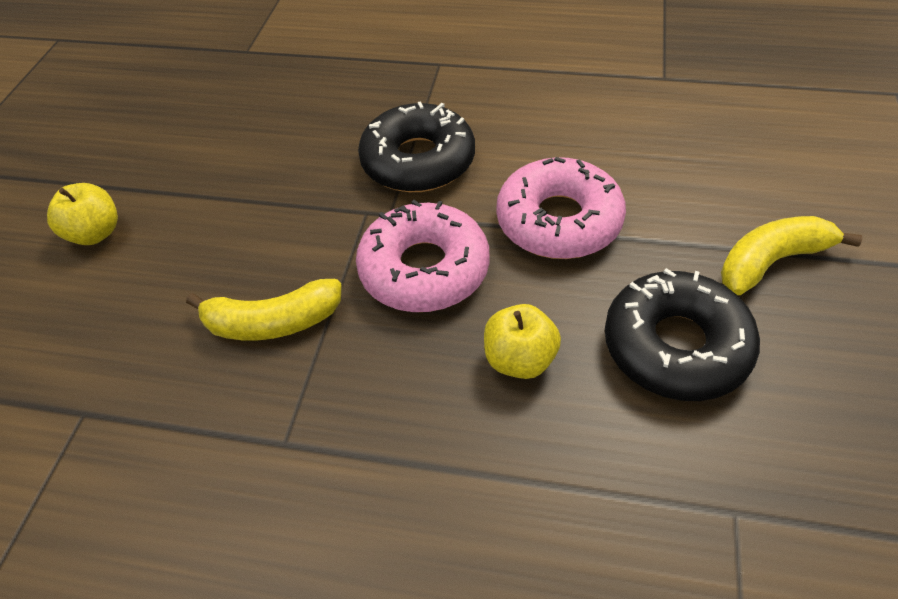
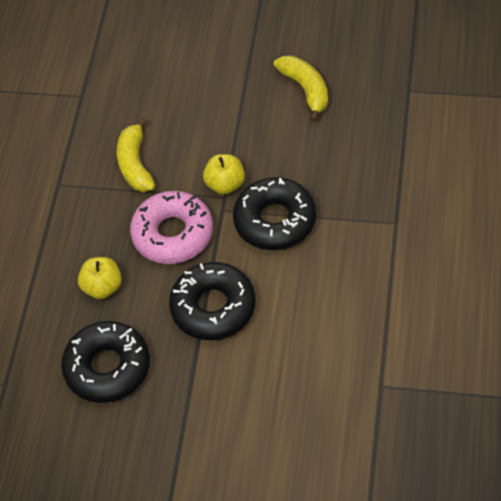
camera: 90 degrees right, 5 degrees up
yellow apple [47,183,118,245] -> yellow apple moved to [203,154,245,195]
pink donut [496,157,626,259] -> black donut [169,262,256,340]
yellow banana [721,216,862,295] -> yellow banana moved to [274,55,328,122]

